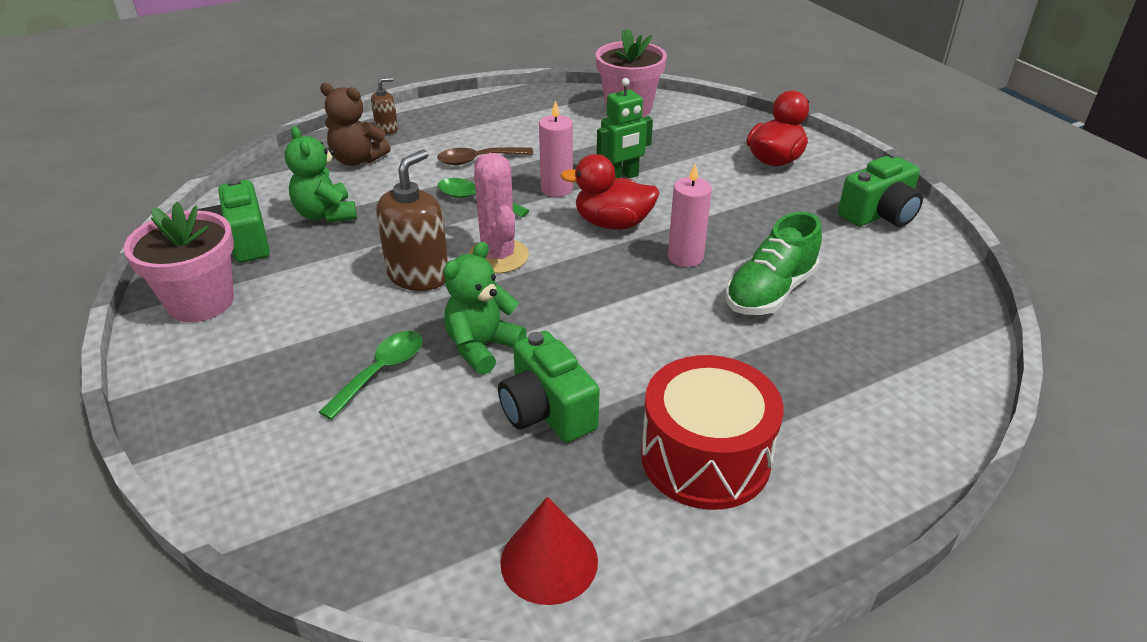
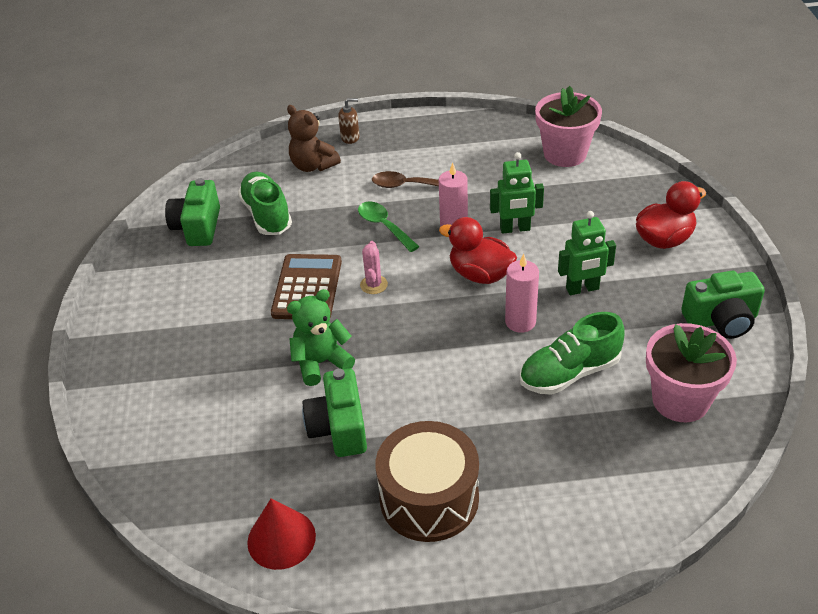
camera: 25 degrees right, 5 degrees up
pink flower pot [124,202,234,322] -> pink flower pot moved to [646,323,737,422]
green teddy bear [285,126,357,223] -> green shoe [238,172,292,235]
green spoon [319,331,423,420] -> none
brown soap dispenser [376,149,448,291] -> brown calculator [271,254,342,319]
pink cactus [469,153,529,274] -> pink cactus [360,241,388,294], size x0.56
red drum [641,355,784,510] -> brown drum [376,421,479,542]
none -> green robot [558,211,616,295]

